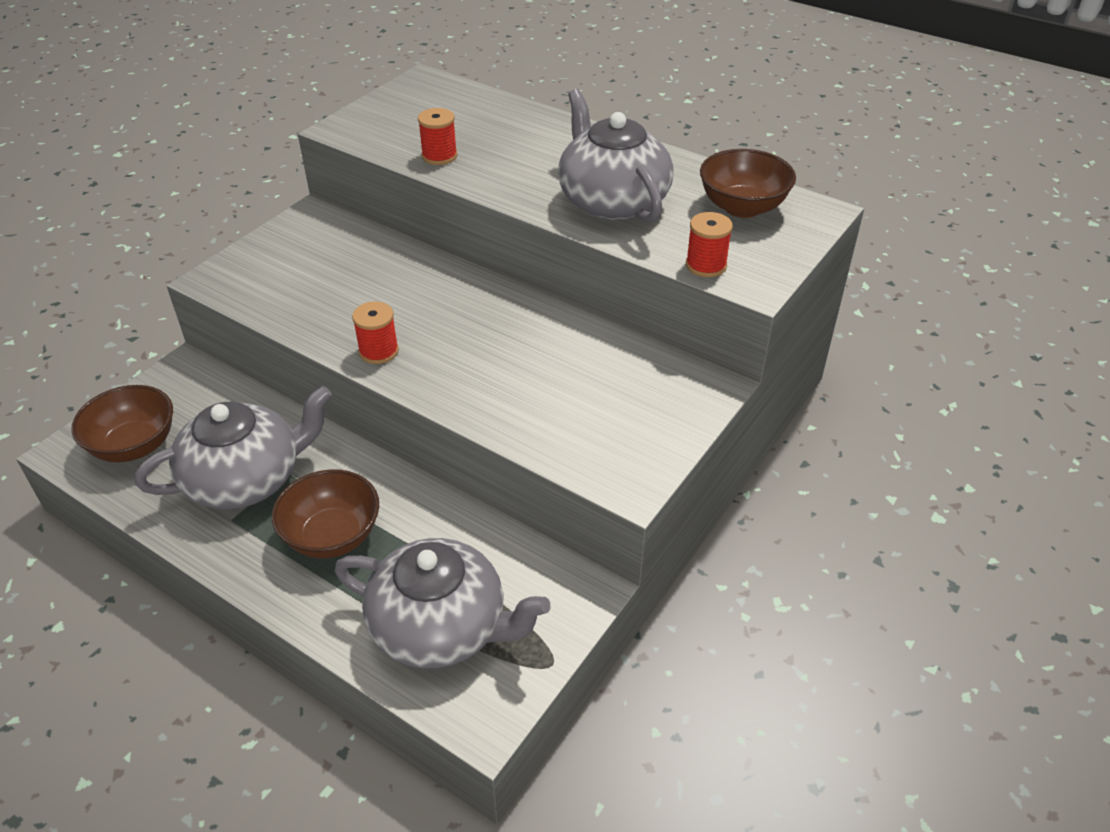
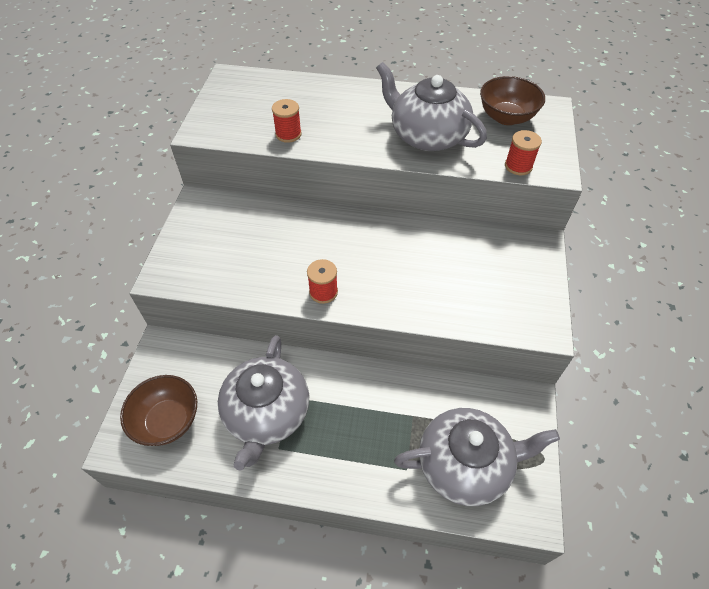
camera: 25 degrees left, 10 degrees up
grey teapot [135,386,332,510] -> grey teapot turned 150 degrees clockwise [218,335,309,470]
brown bowl [272,469,379,559] -> none

